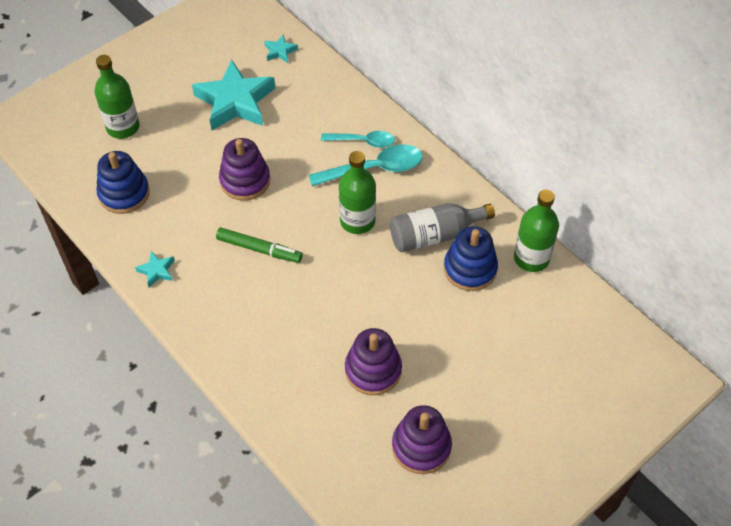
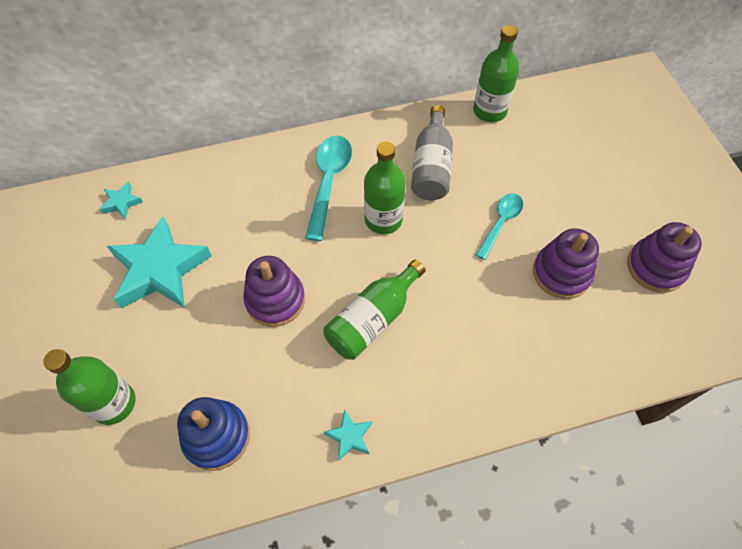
camera: 65 degrees left, 5 degrees up
green marker [216,228,302,263] -> green bottle [324,260,426,360]
turquoise spoon [321,131,395,148] -> turquoise spoon moved to [476,193,523,260]
blue stacking toy [444,226,498,291] -> none

